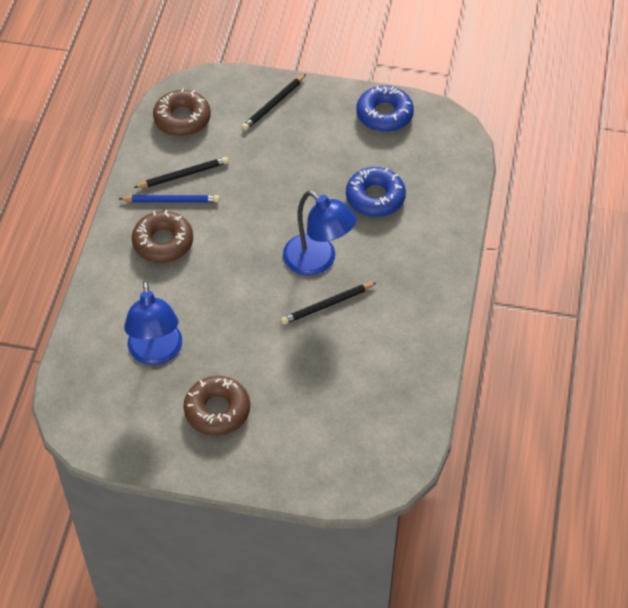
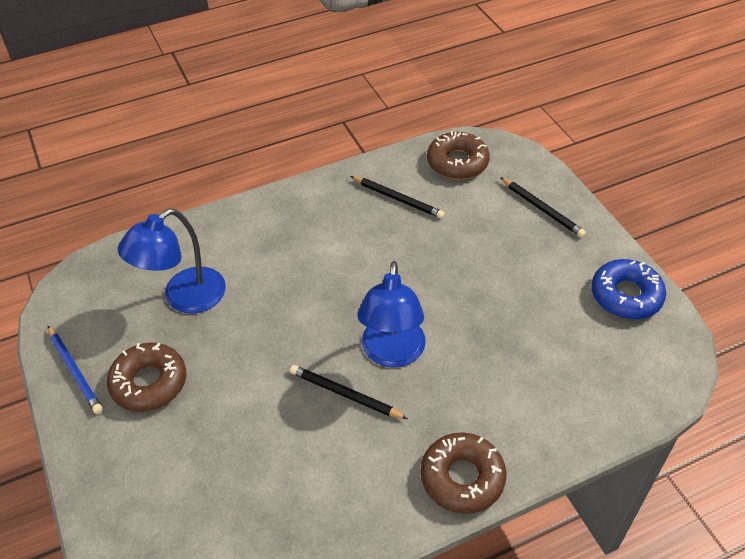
camera: 55 degrees right, 5 degrees down
blue pencil [119,195,219,203] -> blue pencil moved to [48,326,103,414]
brown donut [132,210,193,263] -> brown donut moved to [421,432,507,514]
black pencil [242,74,306,130] -> black pencil turned 135 degrees counterclockwise [500,177,586,238]
blue donut [346,167,406,217] -> none

